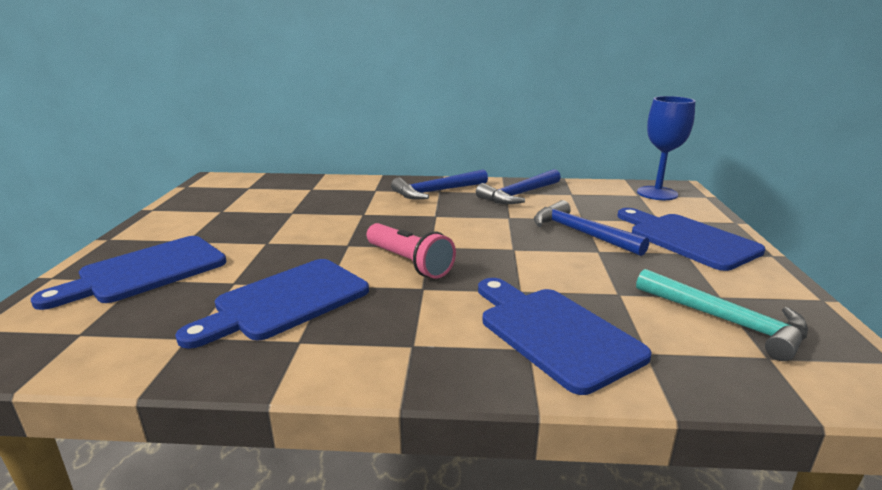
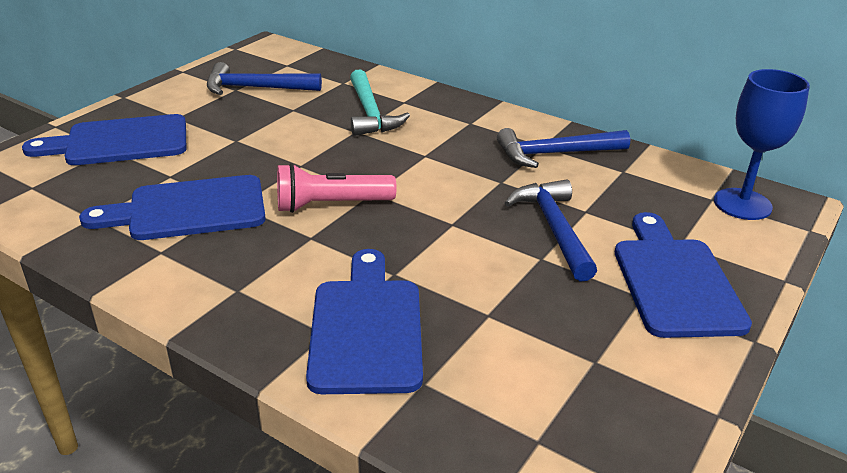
camera: 30 degrees right, 10 degrees up
pink flashlight [367,223,456,279] -> pink flashlight turned 90 degrees clockwise [277,163,397,213]
blue hammer [391,169,488,200] -> blue hammer moved to [207,62,322,95]
turquoise hammer [636,269,808,361] -> turquoise hammer moved to [350,69,410,136]

